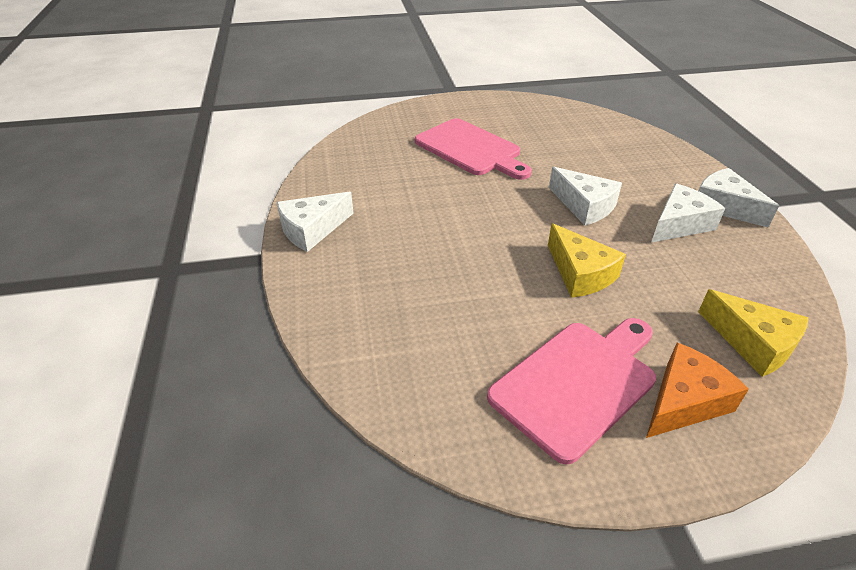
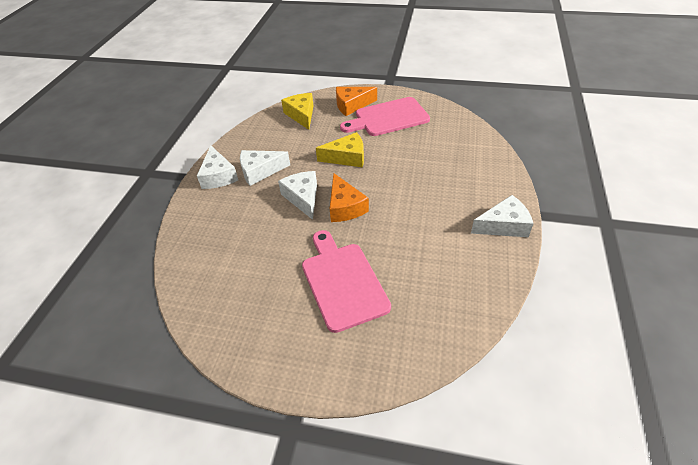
camera: 155 degrees left, 5 degrees up
yellow cheese [548,223,626,298] -> yellow cheese turned 90 degrees clockwise [316,132,364,167]
none -> orange cheese [330,173,369,222]

